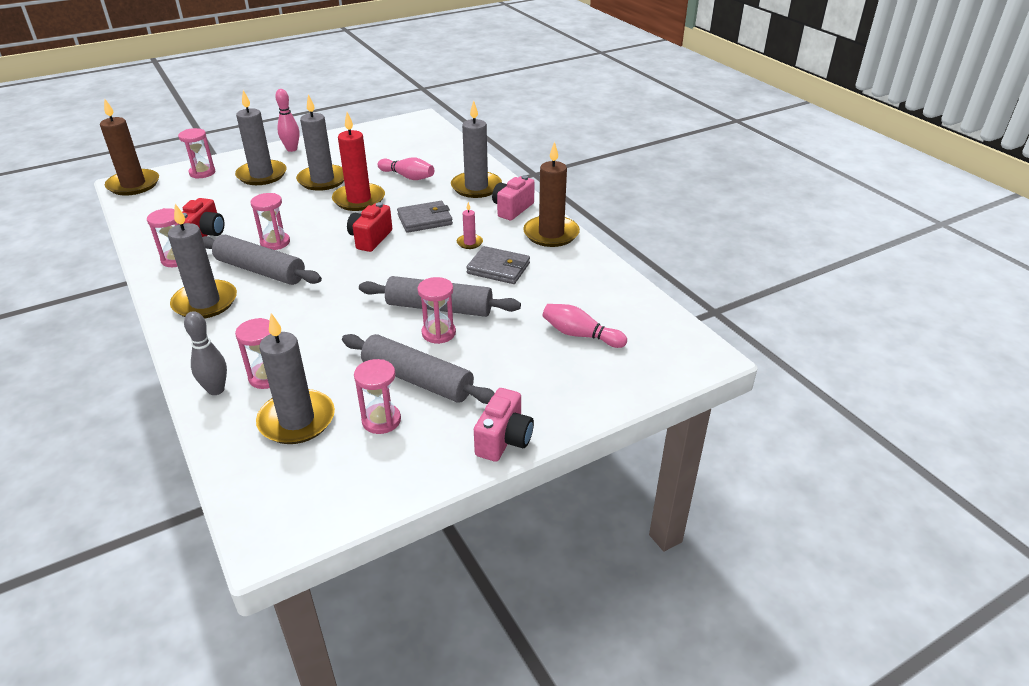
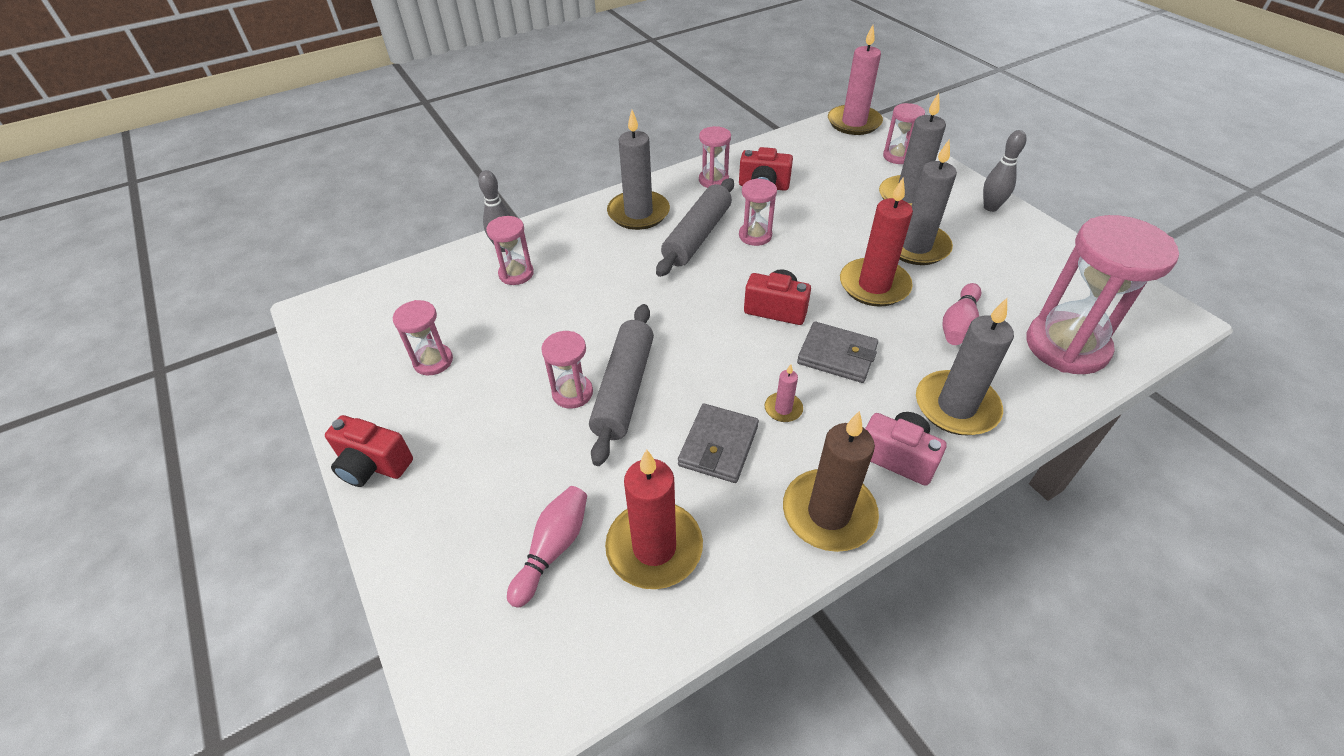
camera: 90 degrees right, 10 degrees up
brown candle [100,98,159,196] -> pink candle [828,25,883,135]
grey candle [256,313,335,444] -> none
pink bowling pin [275,89,300,152] -> grey bowling pin [983,130,1027,212]
grey rolling pin [342,334,495,404] -> none
grey wallet [397,201,453,233] -> grey wallet turned 45 degrees counterclockwise [797,322,878,383]
pink camera [474,388,534,462] -> red camera [325,415,413,487]
none -> red candle [605,449,703,589]
none -> pink hourglass [1027,215,1179,374]

